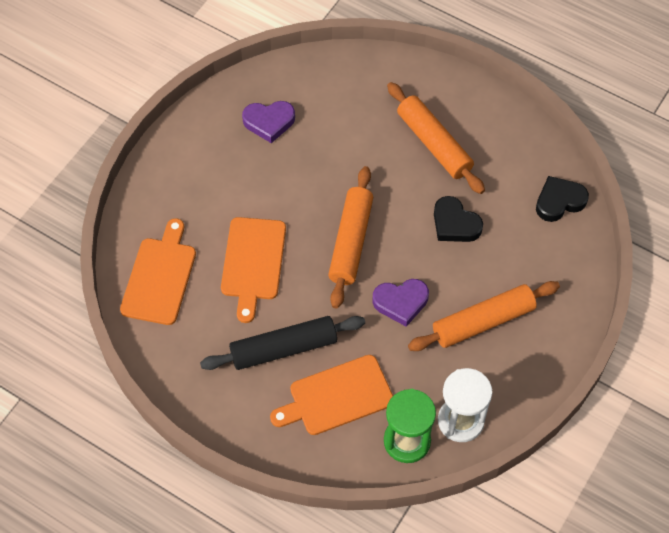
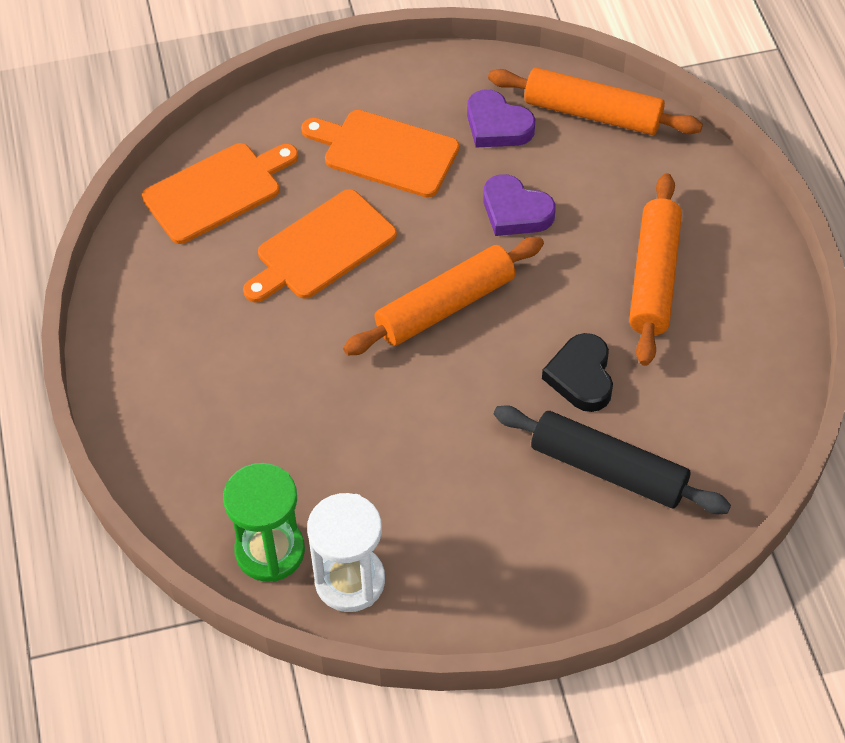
camera: 45 degrees right, 5 degrees down
black rolling pin [200,316,365,370] -> black rolling pin moved to [494,405,731,514]
orange cutting board [270,355,393,435] -> orange cutting board moved to [301,110,459,198]
purple heart [373,279,429,327] -> purple heart moved to [483,174,556,236]
orange rolling pin [408,281,560,351] -> orange rolling pin moved to [488,68,703,135]
black heart [536,176,589,222] -> none

